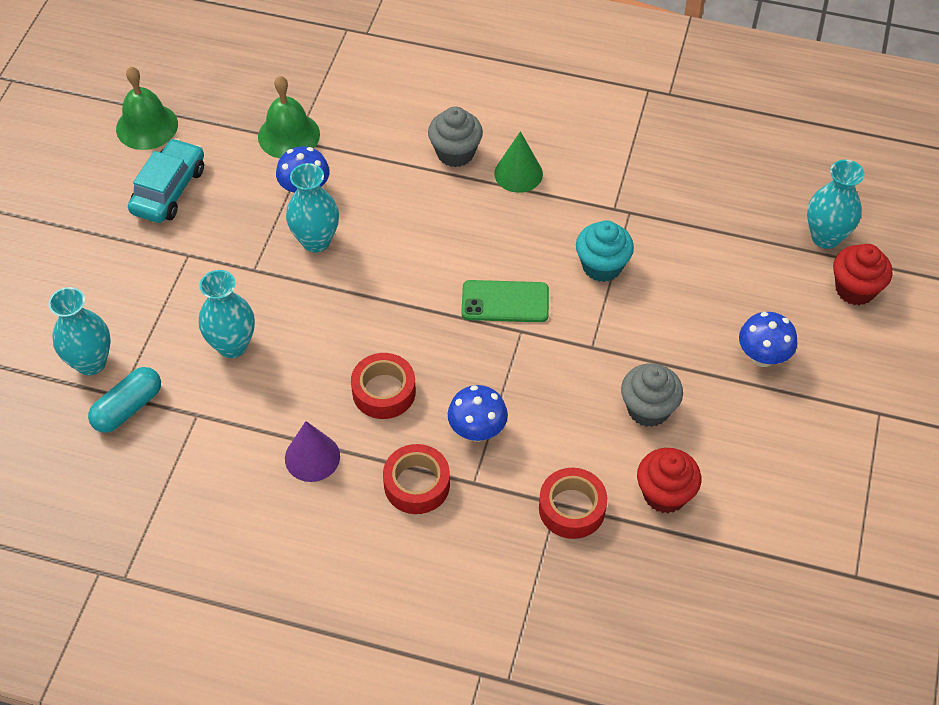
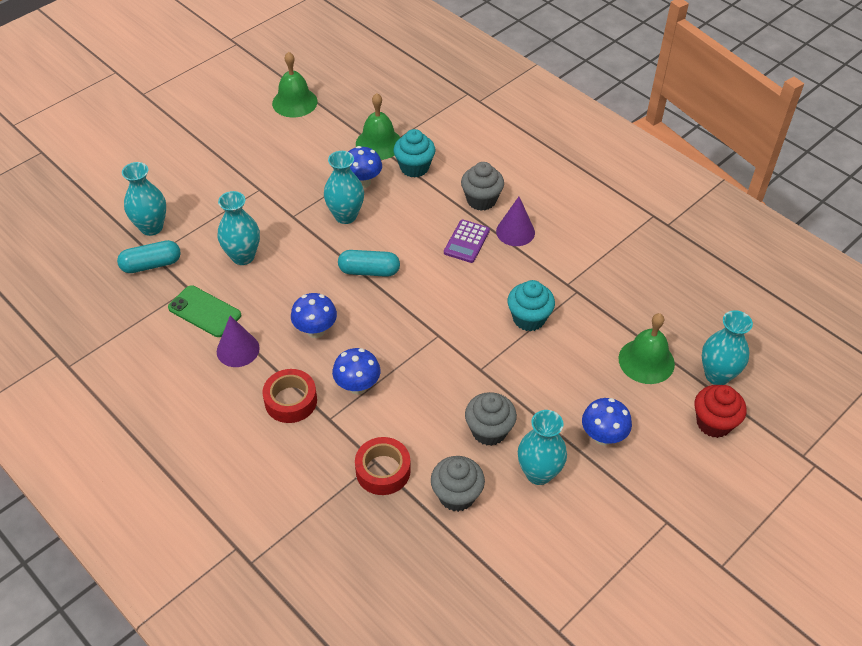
camera: 30 degrees right, 5 degrees down
turquoise car [128,138,204,223] -> none
red tape [351,353,416,419] -> blue mushroom [291,293,337,338]
green phone [461,280,549,322] -> green phone moved to [168,285,241,337]
green cone [494,131,543,193] -> purple cone [496,197,535,246]
red cupcake [637,448,701,513] -> grey cupcake [431,456,485,512]
none -> turquoise capsule [338,250,400,277]
none -> turquoise cupcake [394,129,435,178]
none -> purple calculator [444,220,490,263]
none -> turquoise vase [518,410,567,485]
none -> green bell [618,313,675,384]

